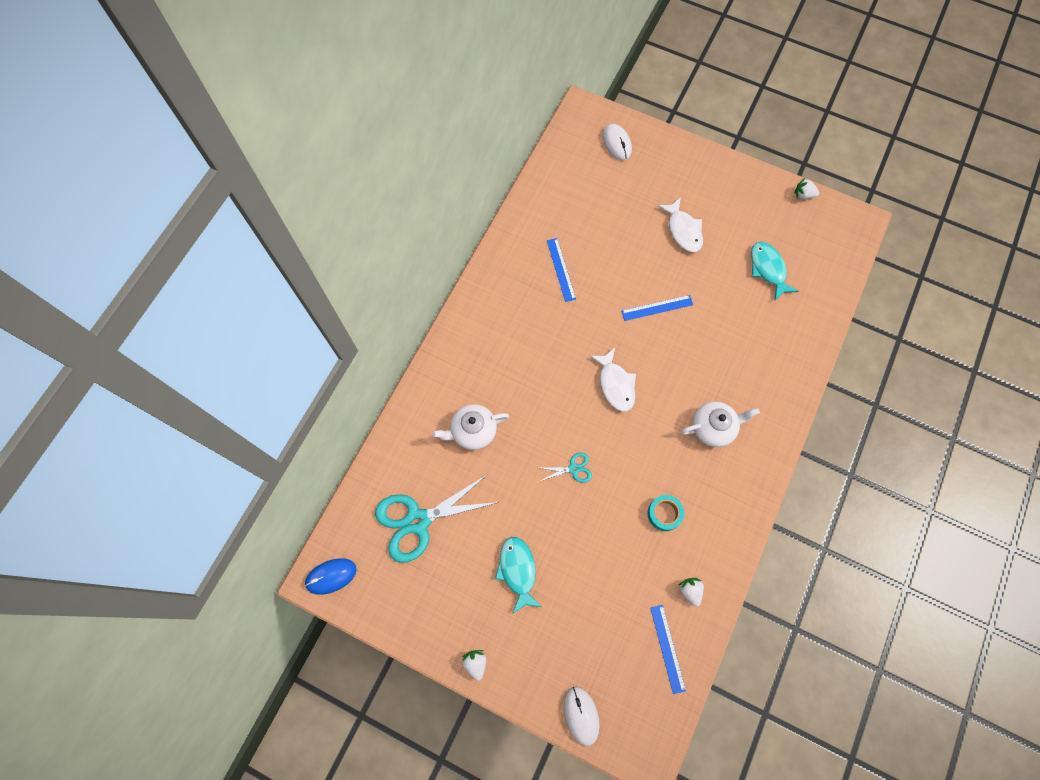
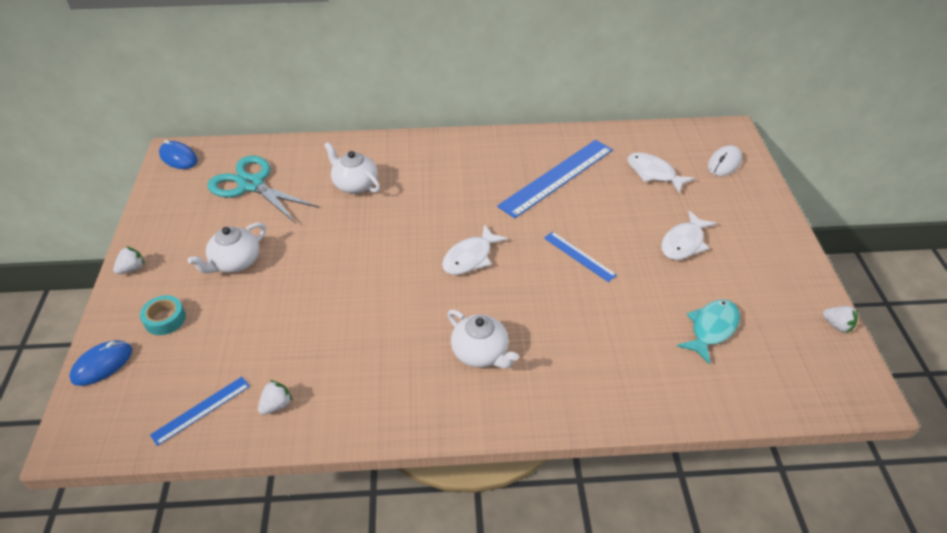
camera: 60 degrees right, 25 degrees down
turquoise fish [495,537,542,614] -> white teapot [188,222,266,273]
turquoise scissors [541,452,592,483] -> none
blue ruler [547,238,576,302] -> blue ruler [497,140,613,218], size x1.96
white mouse [564,687,600,746] -> blue mouse [69,340,132,386]
turquoise tape [648,495,684,531] -> turquoise tape moved to [140,295,186,335]
white strawberry [794,178,819,200] -> white strawberry turned 150 degrees clockwise [823,306,858,333]
none -> white fish [627,152,695,193]

